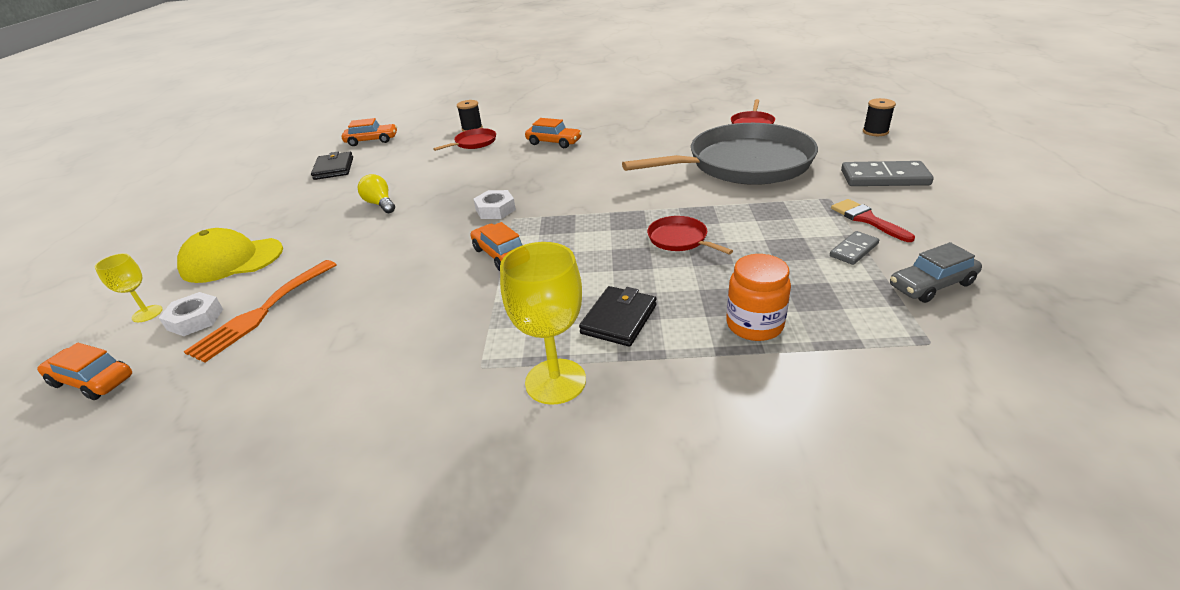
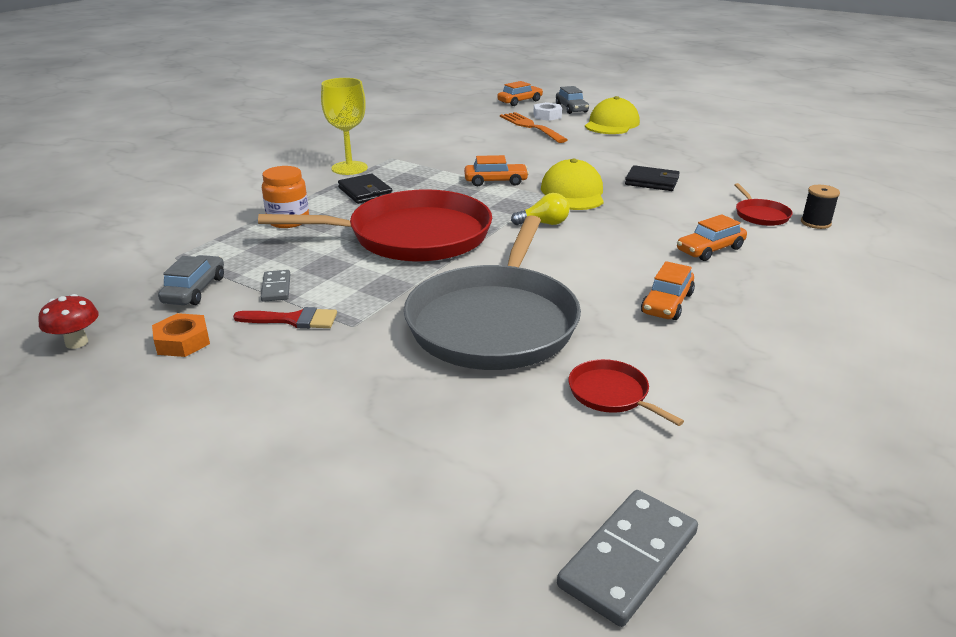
camera: 120 degrees right, 5 degrees down
yellow goblet [95,253,162,322] -> grey car [556,86,589,114]
black wallet [311,152,353,180] -> black wallet moved to [625,165,680,191]
orange car [342,118,397,146] -> orange car moved to [641,261,695,320]
yellow light bulb [358,174,395,213] -> yellow light bulb moved to [511,193,570,225]
white nut [473,190,516,219] -> yellow cap [541,158,604,210]
red pan [647,216,733,254] -> red pan [258,189,492,262], size x2.48
grey domino [841,161,934,186] -> grey domino moved to [557,490,698,627]
black spool [863,98,896,136] -> none
none -> red mushroom [38,294,99,349]
none -> orange nut [152,313,210,357]

